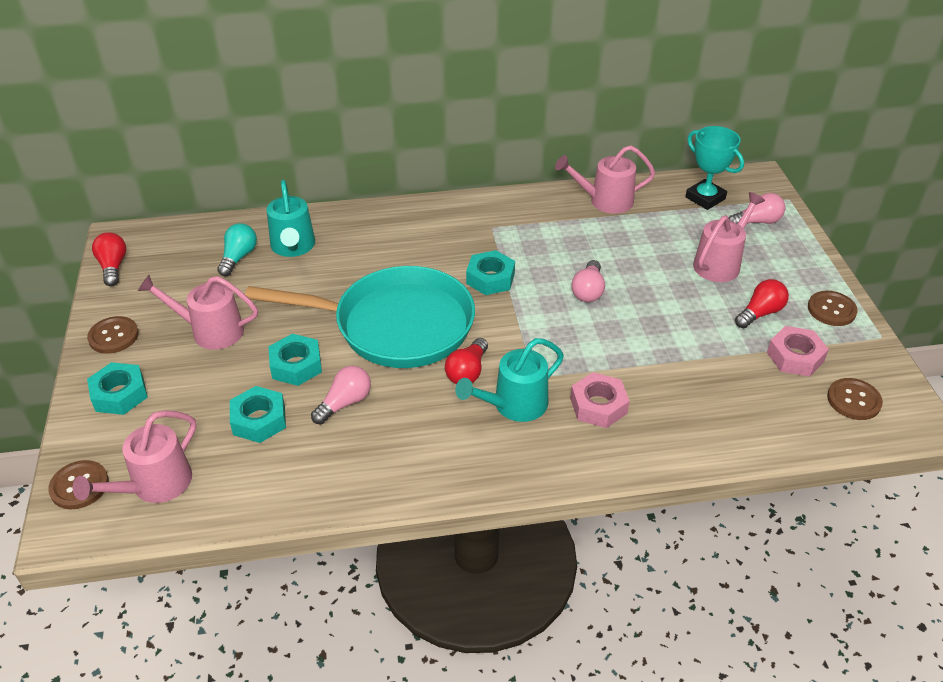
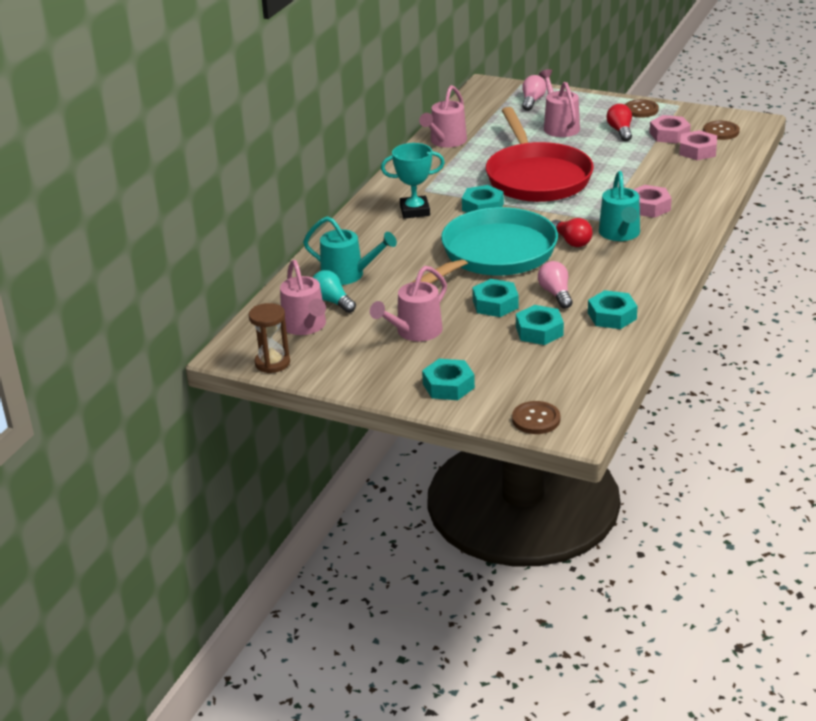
camera: 55 degrees left, 10 degrees down
pink watering can [73,410,196,503] -> pink watering can moved to [280,260,326,335]
brown button [87,316,139,354] -> none
red light bulb [92,232,126,286] -> brown hourglass [249,303,290,373]
pink light bulb [571,260,605,302] -> red pan [486,107,594,202]
turquoise trophy [685,126,744,210] -> turquoise trophy moved to [381,143,445,219]
none -> turquoise nut [588,290,637,329]
none -> pink nut [679,130,717,160]

